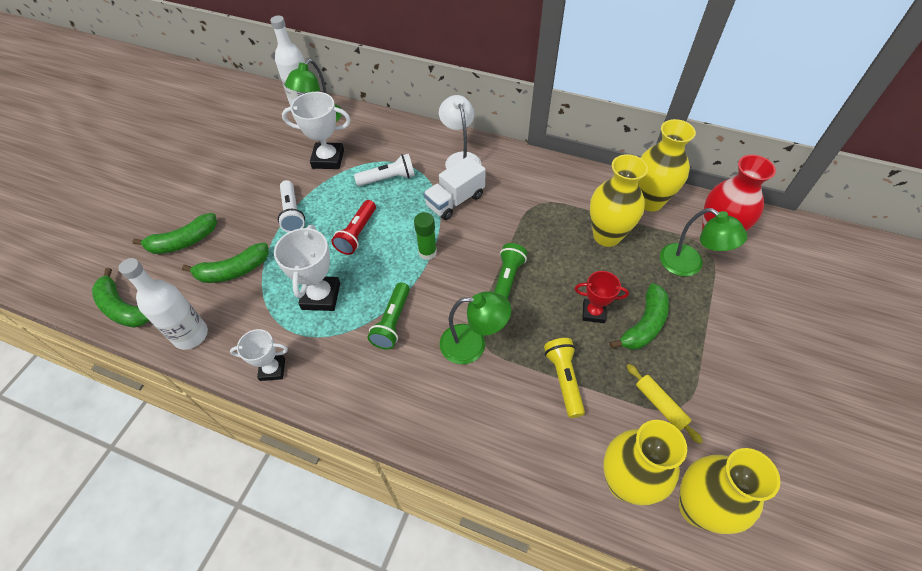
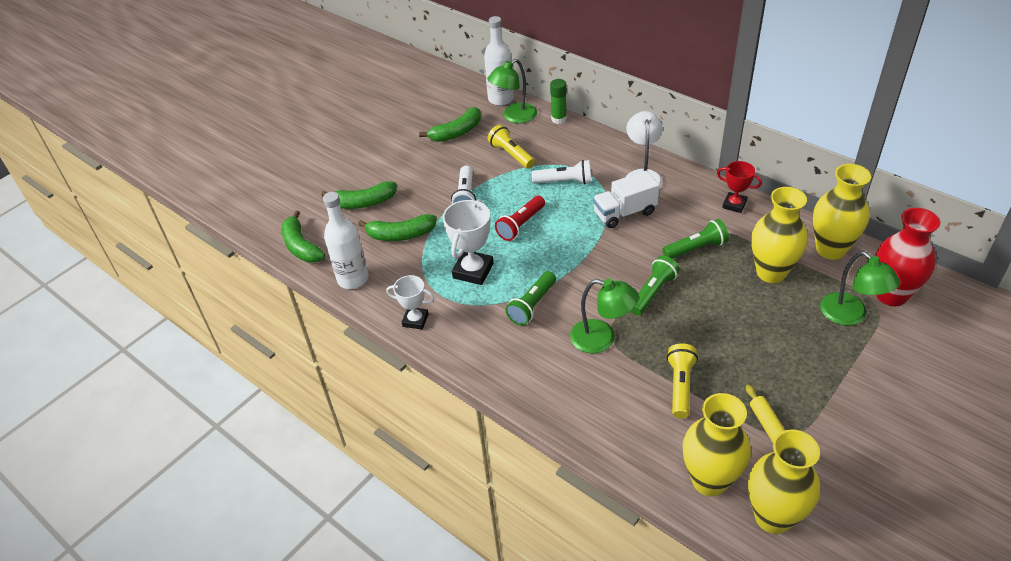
camera: 20 degrees right, 10 degrees down
white trophy [282,92,351,169] -> yellow flashlight [487,125,535,169]
green glue stick [414,212,437,260] -> green glue stick moved to [550,79,567,124]
red trophy [575,271,629,323] -> red trophy moved to [717,161,762,213]
green banana [610,283,669,350] -> green banana moved to [419,107,481,142]
none -> green flashlight [662,219,729,259]

